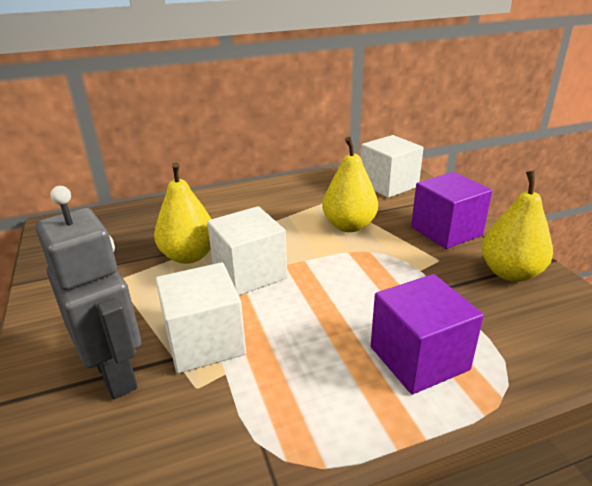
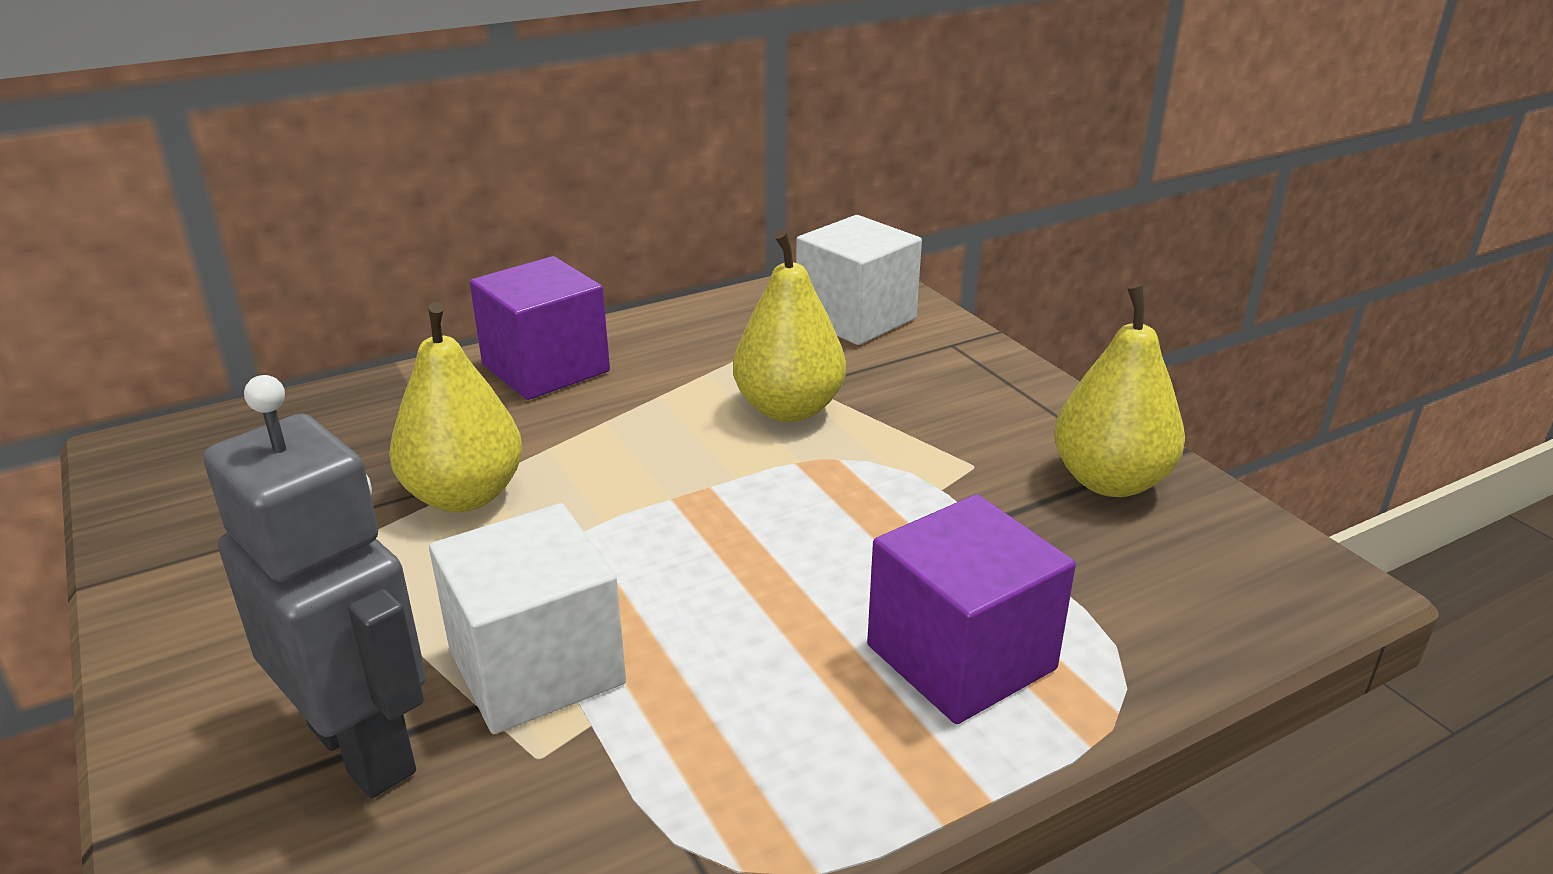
camera: 10 degrees left, 0 degrees up
white cube [207,206,287,295] -> none
purple cube [411,172,492,249] -> purple cube moved to [469,256,610,400]

